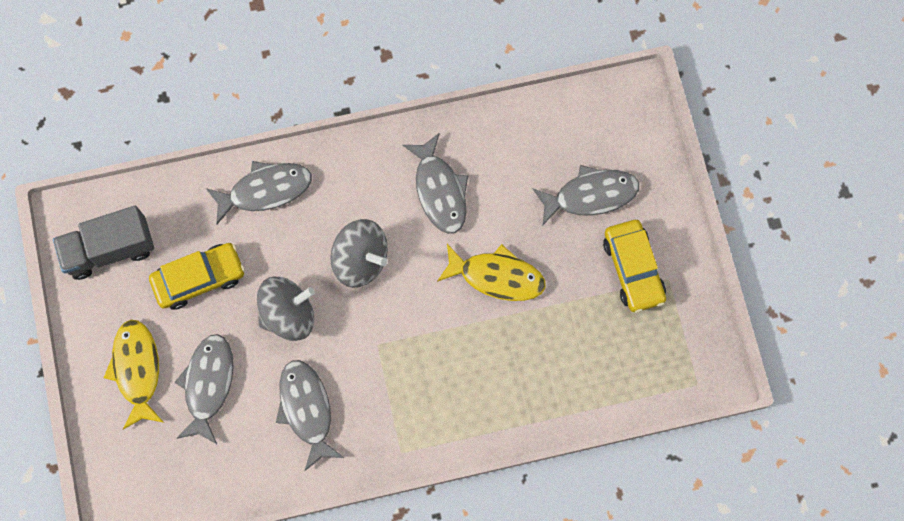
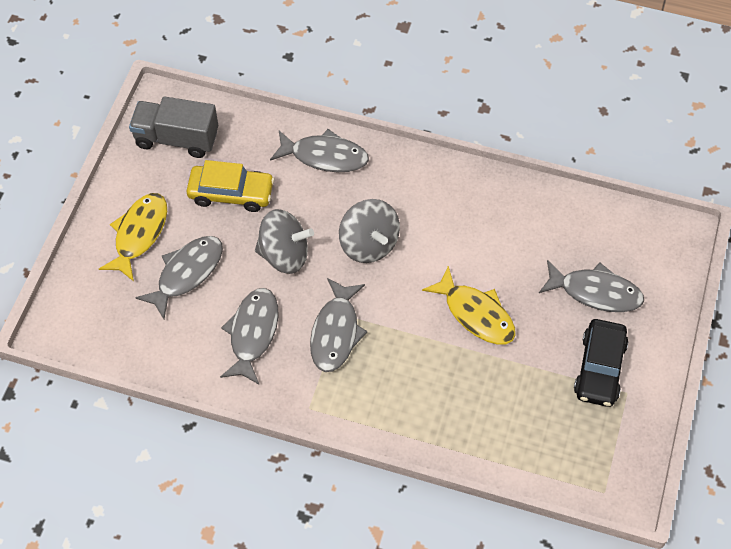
camera: 30 degrees right, 15 degrees down
grey fish [402,133,468,234] -> grey fish moved to [310,278,367,372]
yellow car [603,220,666,313] -> black car [574,319,628,407]

